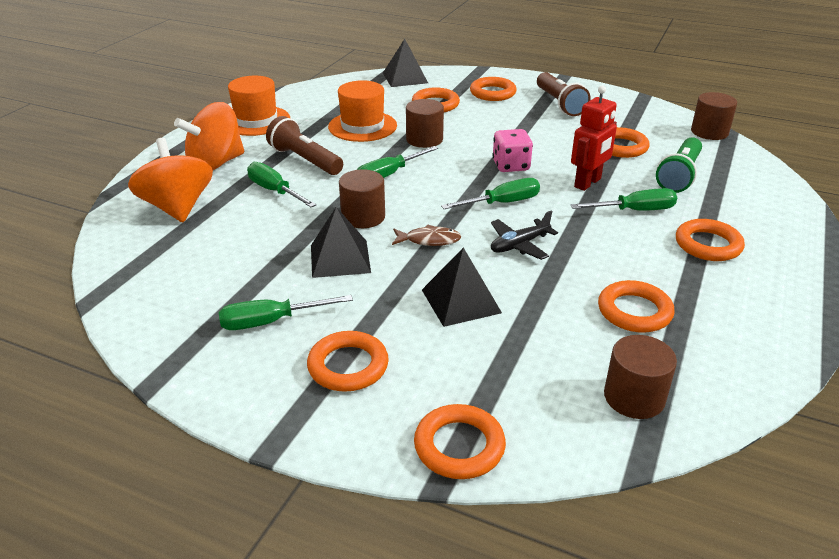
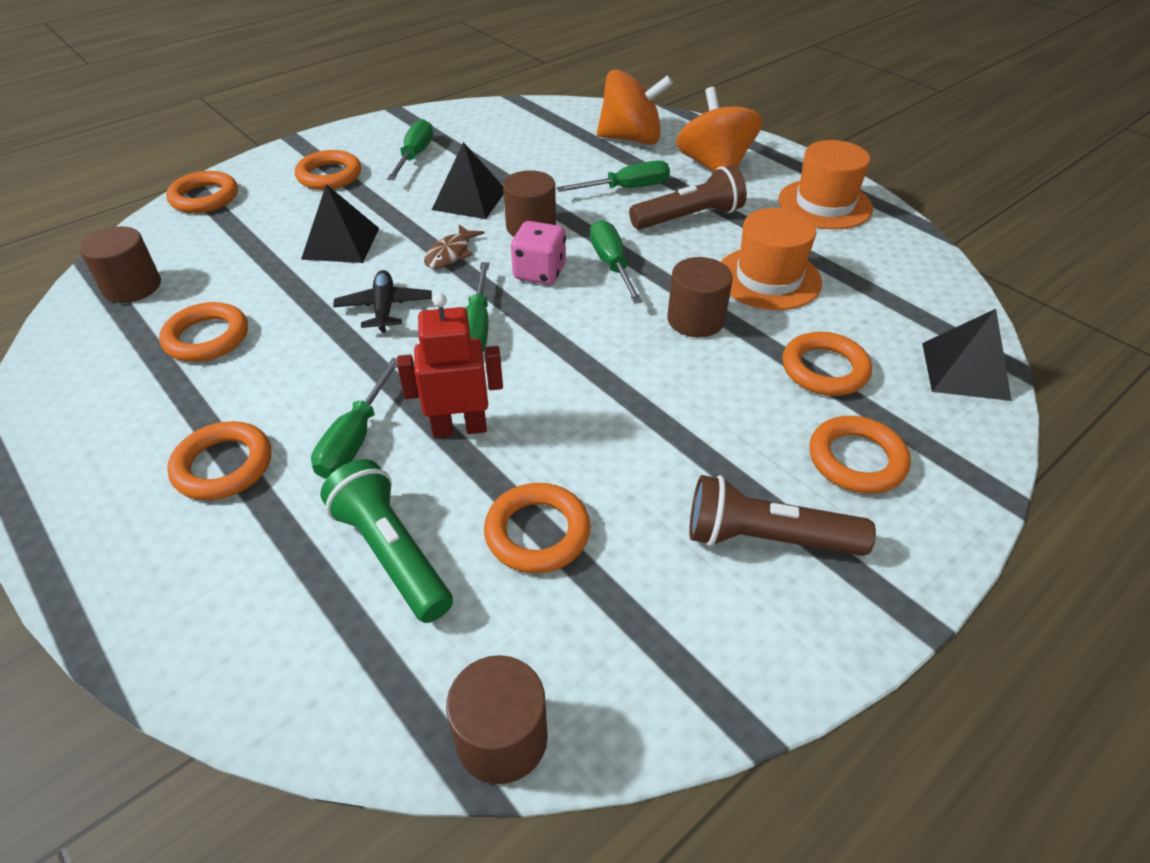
camera: 115 degrees right, 10 degrees up
pink dice [492,129,533,172] -> pink dice moved to [511,221,566,285]
red robot [571,86,617,191] -> red robot turned 105 degrees clockwise [397,293,503,438]

